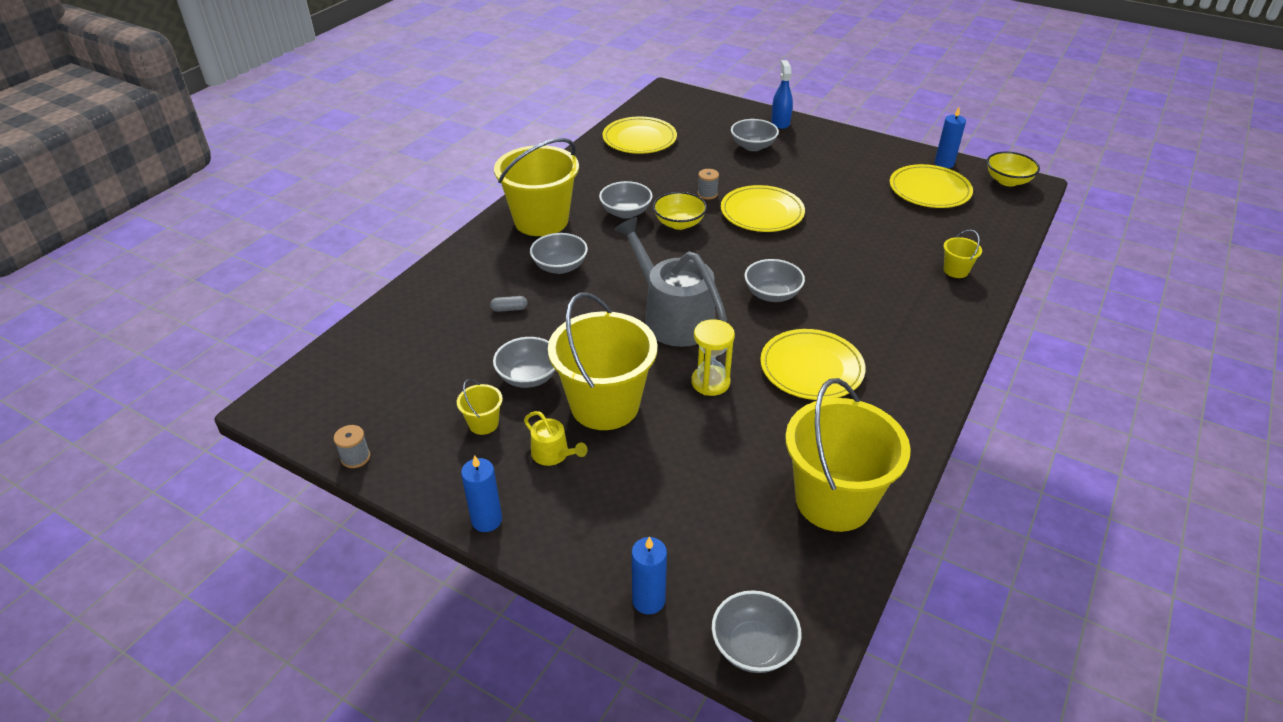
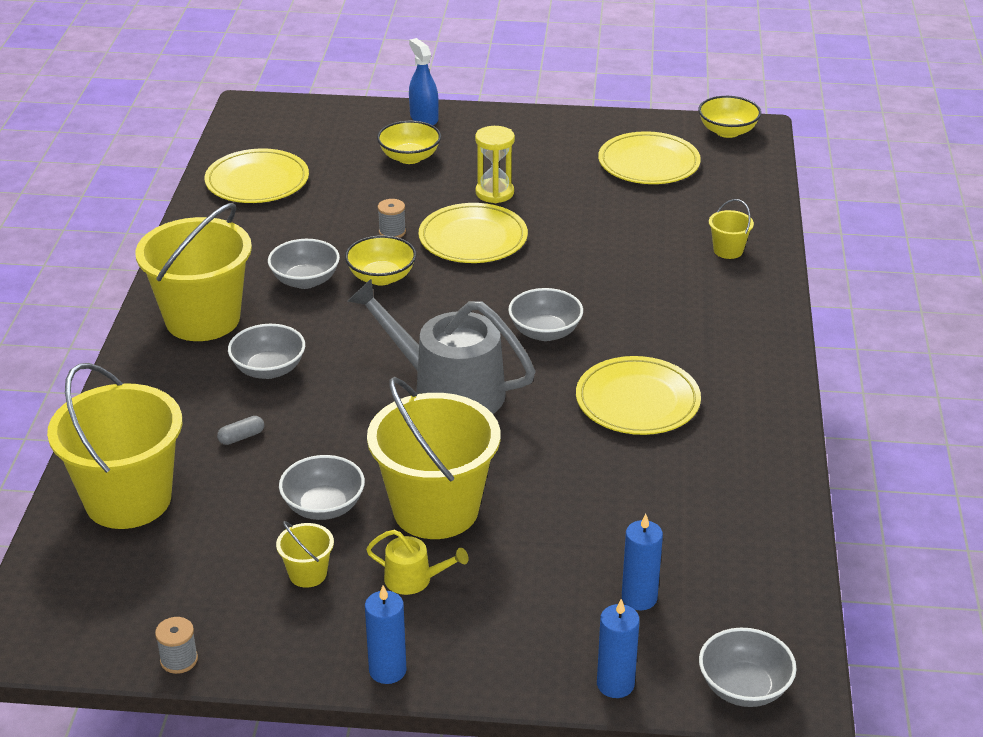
camera: 25 degrees left, 5 degrees down
yellow hourglass [691,319,735,396] -> yellow hourglass moved to [475,126,515,203]
grey bowl [731,119,779,151] -> yellow bowl [377,121,441,164]
yellow bucket [785,378,911,532] -> yellow bucket moved to [47,363,182,529]
blue candle [935,107,966,168] -> blue candle moved to [622,514,663,610]

